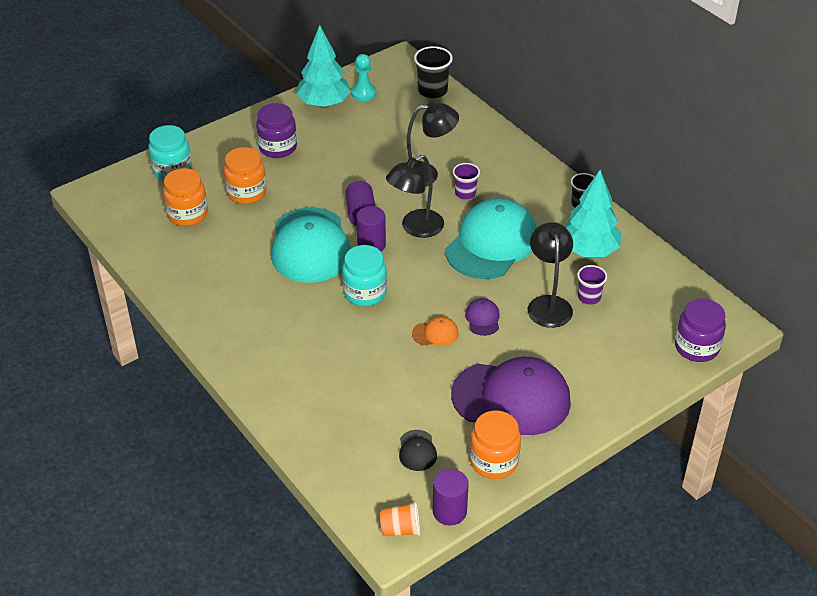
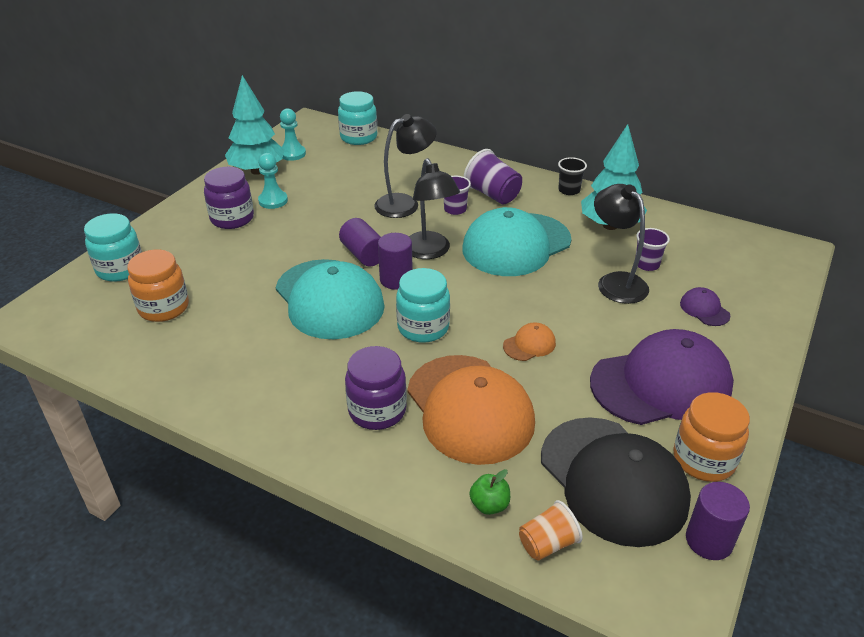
camera: 25 degrees left, 5 degrees down
orange jar [223,147,266,204] -> none
orange cup [380,501,420,536] -> orange cup moved to [519,500,583,561]
black lamp [386,155,444,238] -> black lamp turned 45 degrees counterclockwise [409,158,460,259]
black cap [399,430,437,471] -> black cap [541,417,691,547], size x2.44
black cup [414,46,453,98] -> turquoise jar [338,91,377,145]
turquoise cap [445,198,537,279] -> turquoise cap turned 135 degrees counterclockwise [462,207,571,276]
purple cap [465,298,500,336] -> purple cap moved to [680,287,730,326]
purple jar [675,298,726,362] -> purple jar moved to [345,346,407,430]
none -> turquoise pawn [258,153,288,209]
none -> orange cap [407,355,535,465]
none -> purple cup [464,149,522,204]
none -> green apple [469,469,510,515]

